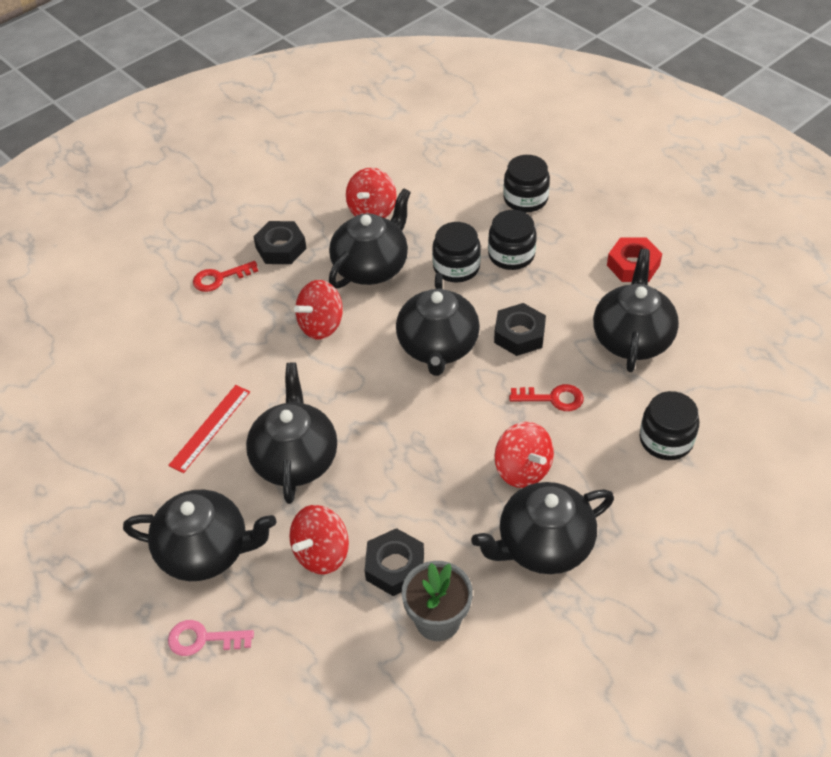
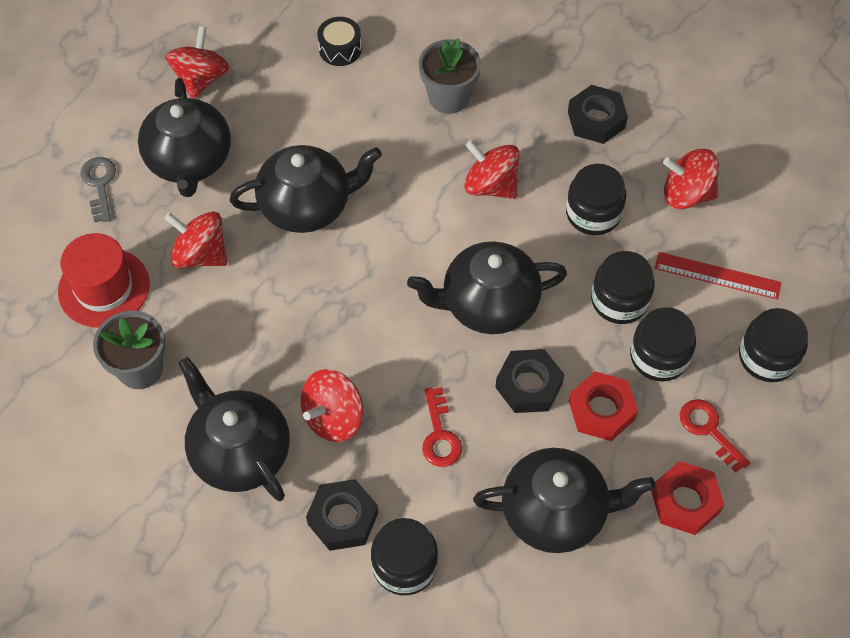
camera: 75 degrees right, 10 degrees up
red ruler [168,385,250,473] -> red ruler moved to [655,252,781,300]
pink key [168,620,254,656] -> grey key [80,157,116,222]
red key [193,261,258,292] -> red key moved to [680,399,750,473]
black teapot [329,188,411,289] -> black jar [566,164,626,235]
black nut [365,528,424,596] -> black nut moved to [306,479,378,551]
none -> red hat [58,233,150,328]
none -> red spinning top [165,26,230,99]
none -> black drum [317,17,362,66]
none -> grey flower pot [419,38,481,114]
none -> red nut [569,371,638,441]

